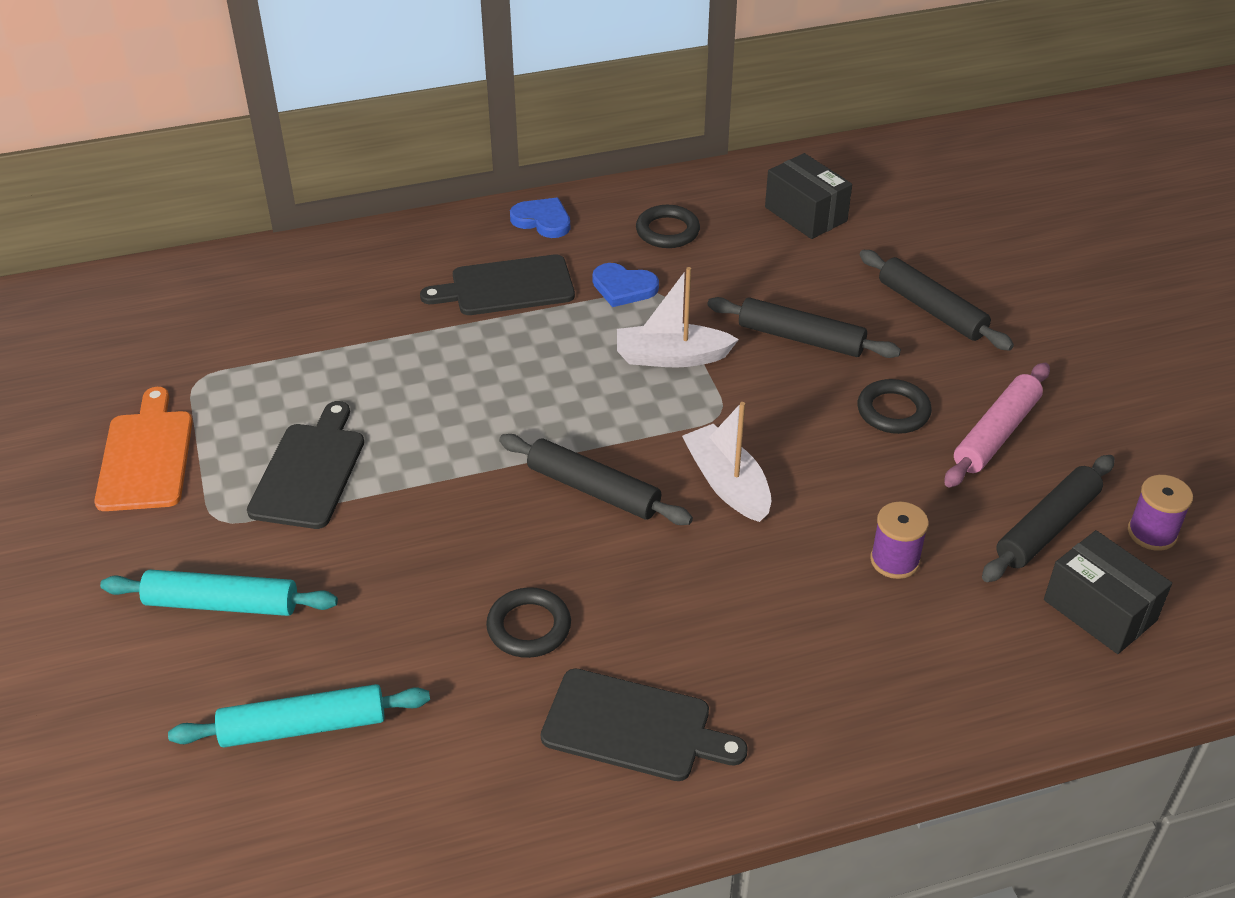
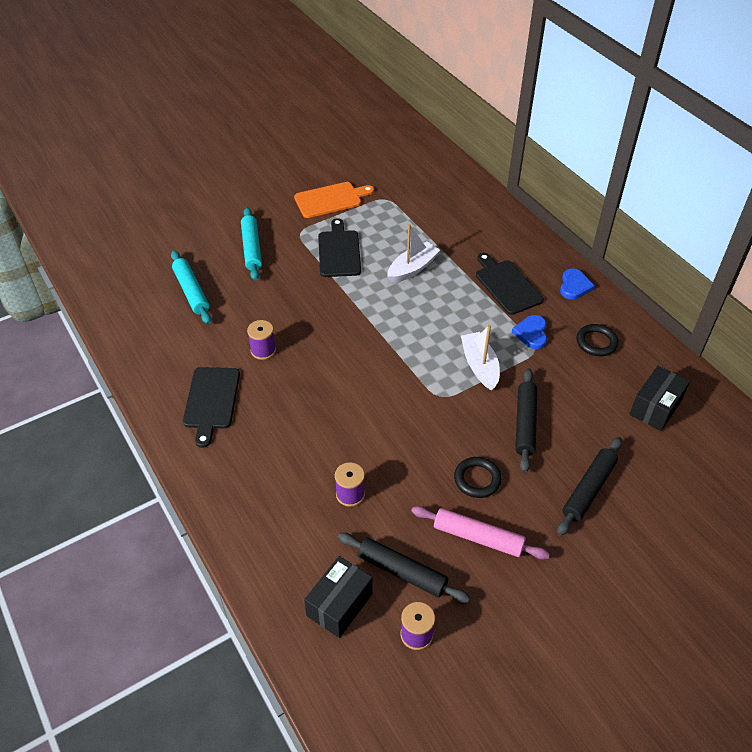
camera: 75 degrees right, 5 degrees up
black cutting board [247,401,364,529] -> black cutting board turned 90 degrees counterclockwise [318,218,361,277]
black ring [486,587,571,658] -> purple spool [247,320,276,360]
black rolling pin [499,434,693,525] -> none
white boat [682,402,771,522] -> white boat moved to [387,224,440,283]

